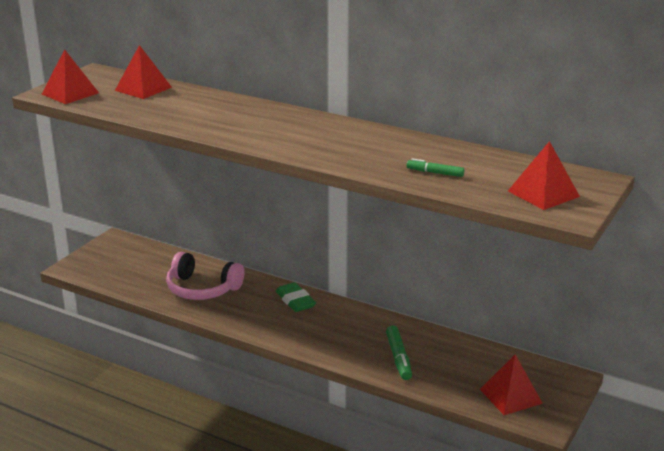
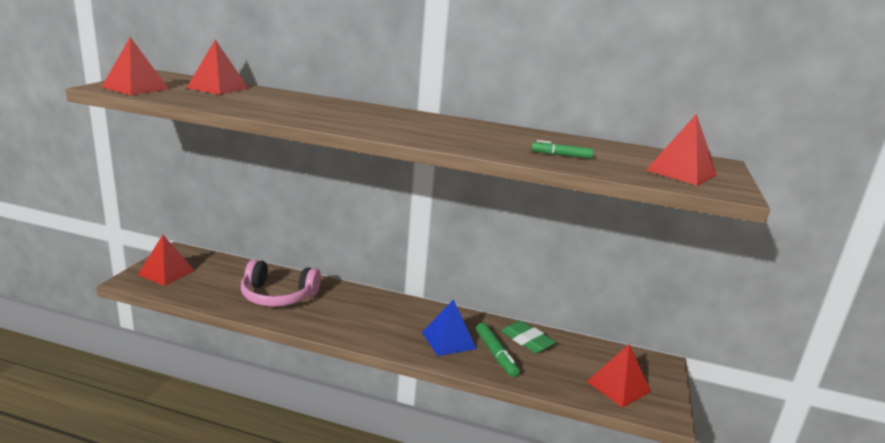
camera: 15 degrees left, 5 degrees down
green eraser [276,282,316,312] -> green eraser moved to [501,321,556,353]
none -> red pyramid [138,235,195,286]
none -> blue pyramid [422,299,477,356]

